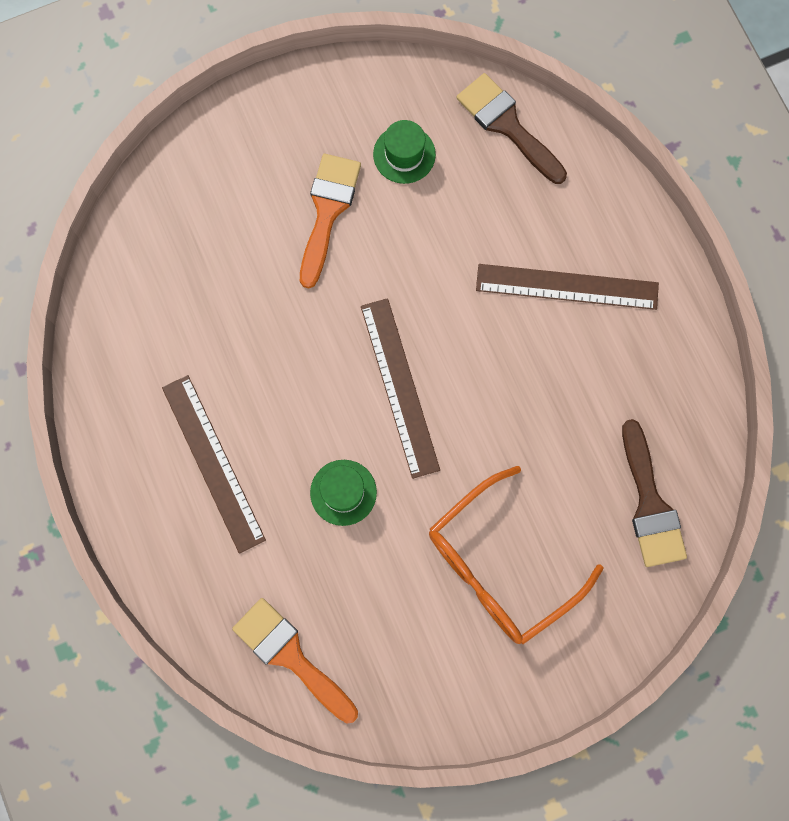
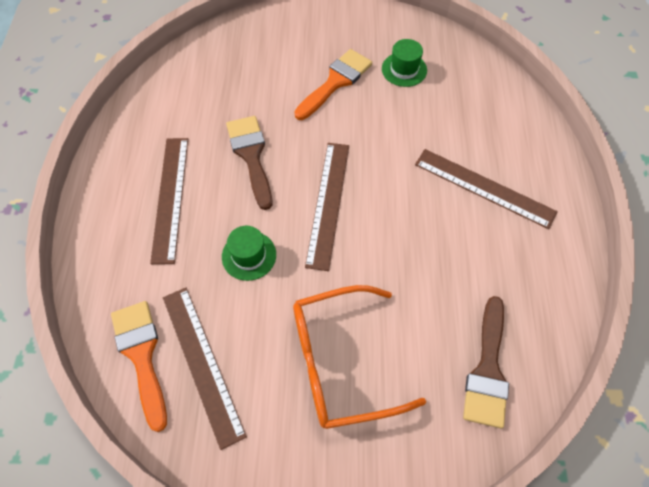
camera: 25 degrees right, 15 degrees down
brown brush [456,73,567,184] -> brown brush moved to [226,116,272,210]
none -> brown ruler [163,288,247,450]

